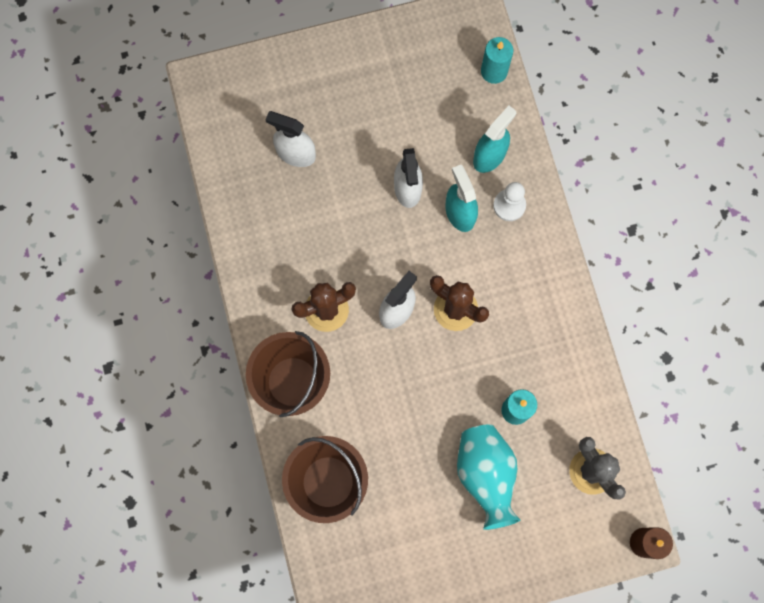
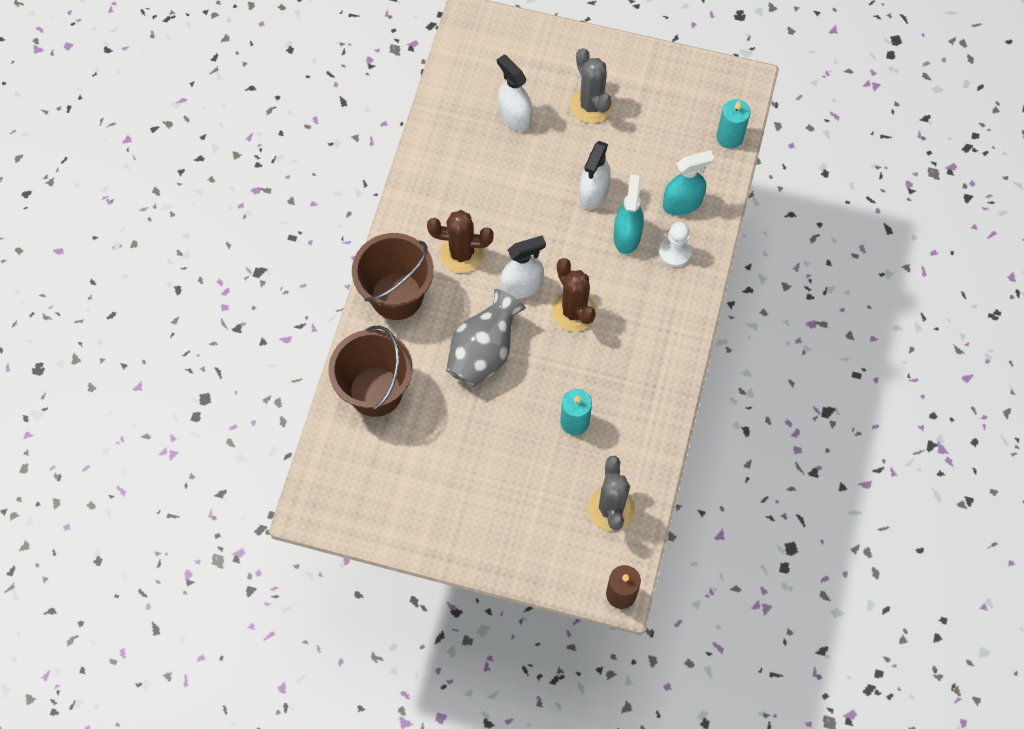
camera: 30 degrees right, 10 degrees down
turquoise vase [457,424,520,530] -> none
none -> grey vase [446,289,526,388]
none -> grey cactus [570,48,613,123]

